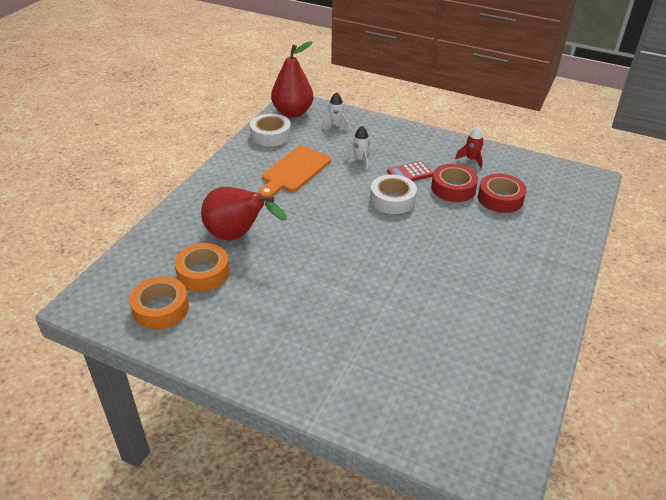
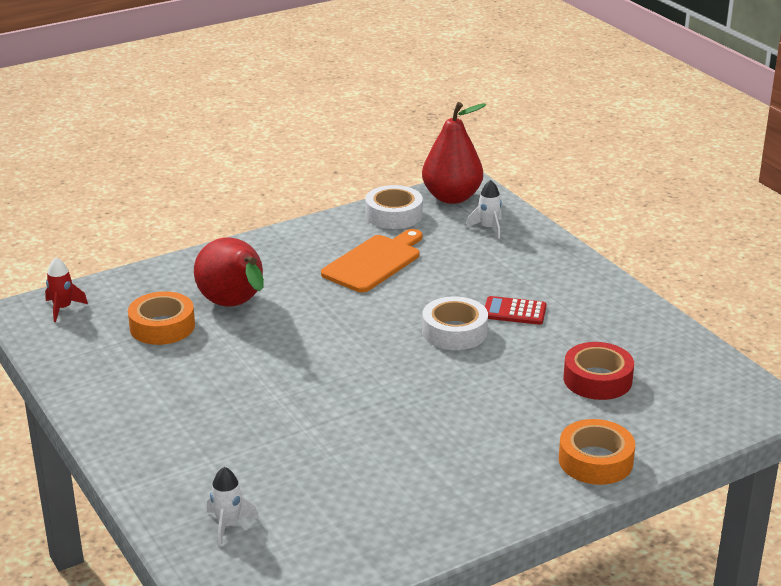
camera: 35 degrees right, 10 degrees down
orange tape [129,276,189,330] -> orange tape moved to [559,419,635,485]
orange cutting board [259,146,331,197] -> orange cutting board turned 150 degrees clockwise [321,229,422,292]
white rocket [344,126,370,169] -> white rocket moved to [207,467,259,546]
red tape [431,164,478,202] -> none
red rocket [455,126,484,168] -> red rocket moved to [45,257,88,322]

